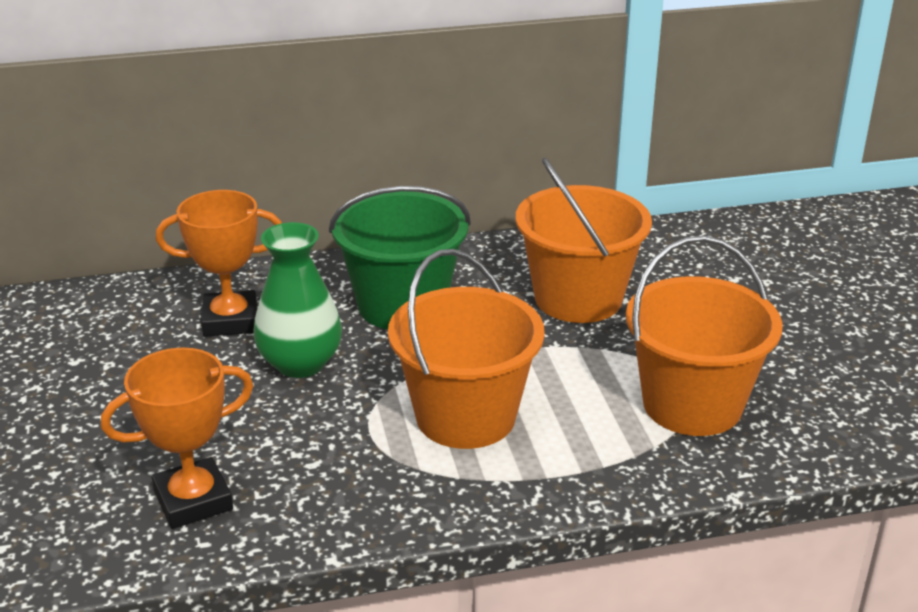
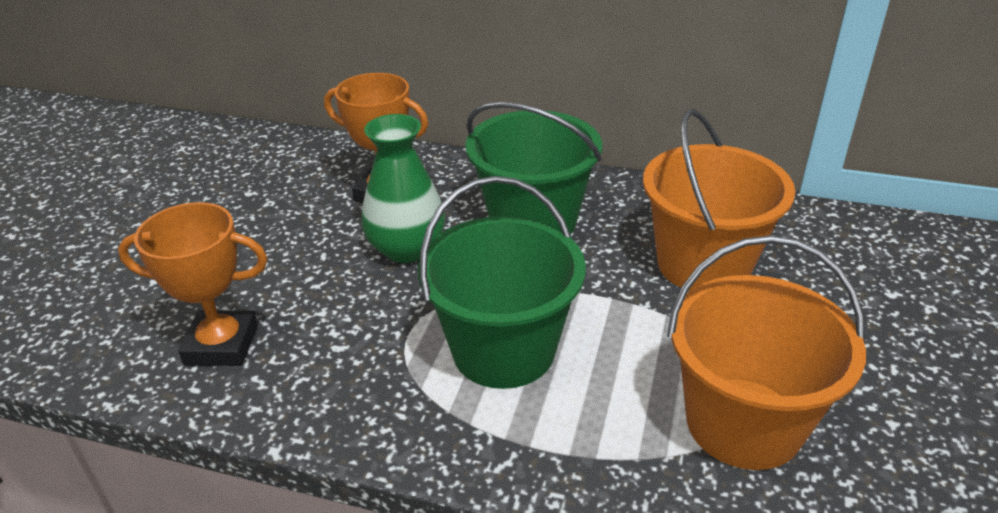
camera: 30 degrees right, 5 degrees up
orange bucket [388,249,545,449] -> green bucket [418,176,586,389]

